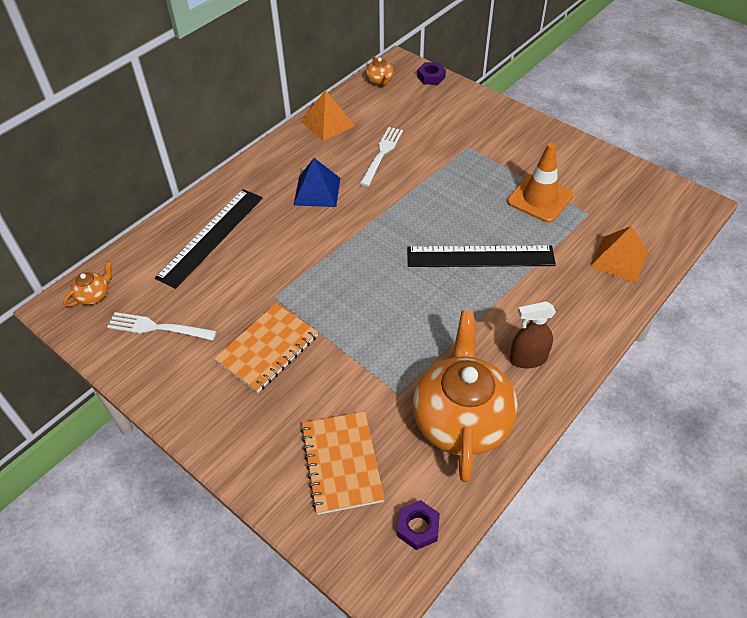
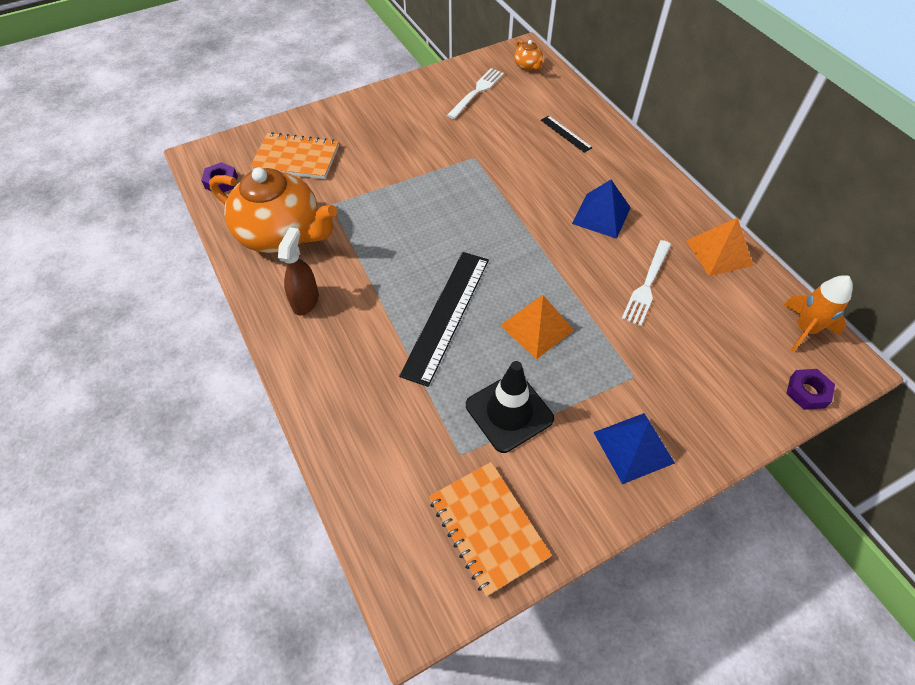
camera: 110 degrees right, 5 degrees up
black ruler [155,189,263,289] -> black ruler [541,116,593,153], size x0.47
orange notebook [214,304,318,393] -> orange notebook moved to [429,462,552,597]
white fork [360,127,403,186] -> white fork turned 75 degrees clockwise [621,240,671,326]
orange teapot [366,56,394,86] -> orange rocket [784,275,853,352]
orange traffic cone [507,143,573,223] -> black traffic cone [466,361,554,453]
orange pyramid [589,226,648,283] -> orange pyramid moved to [500,295,574,359]
none -> blue pyramid [593,413,675,484]

